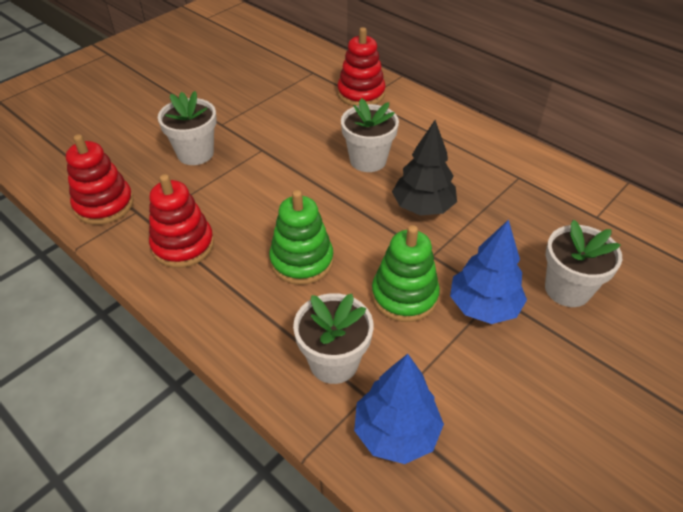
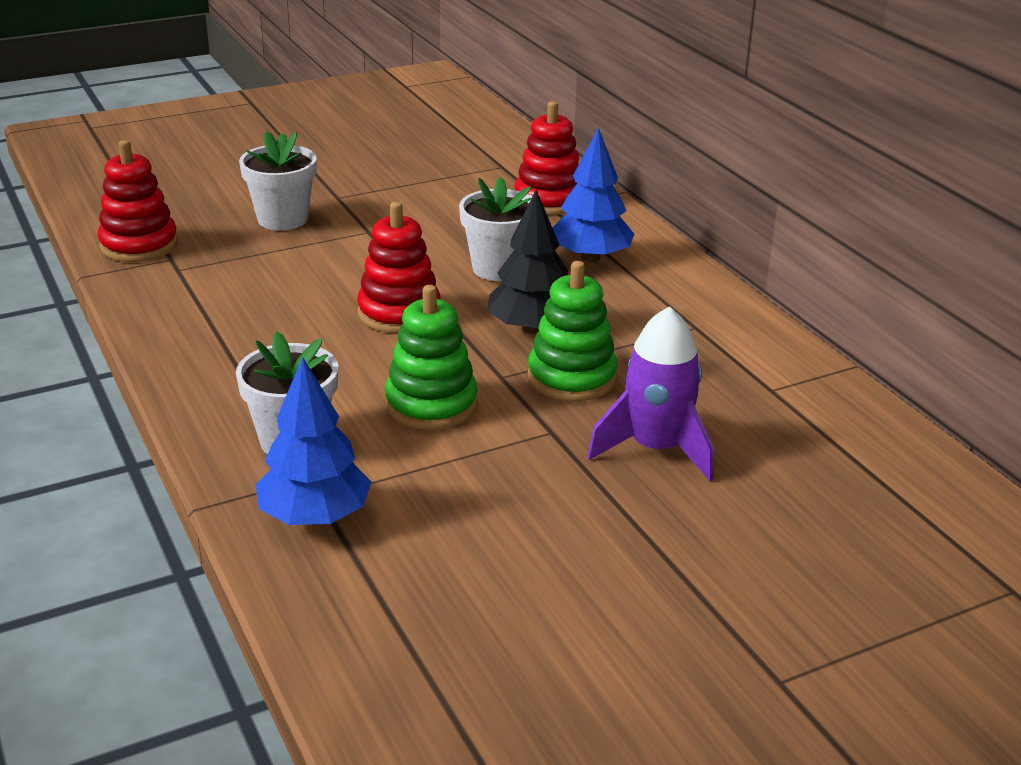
camera: 20 degrees right, 15 degrees down
red stacking toy [149,174,214,268] -> red stacking toy moved to [357,202,440,333]
green stacking toy [269,190,334,285] -> green stacking toy moved to [528,261,618,401]
blue tree [450,220,527,324] -> blue tree moved to [552,128,634,262]
white flower pot [545,220,622,307] -> purple rocket [587,306,714,482]

